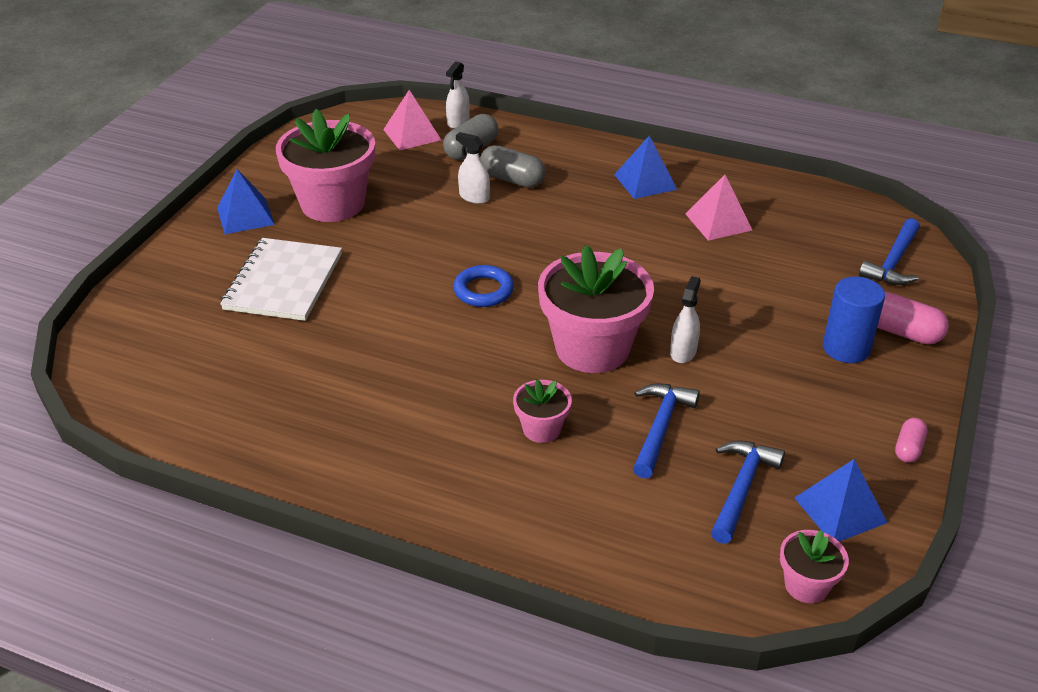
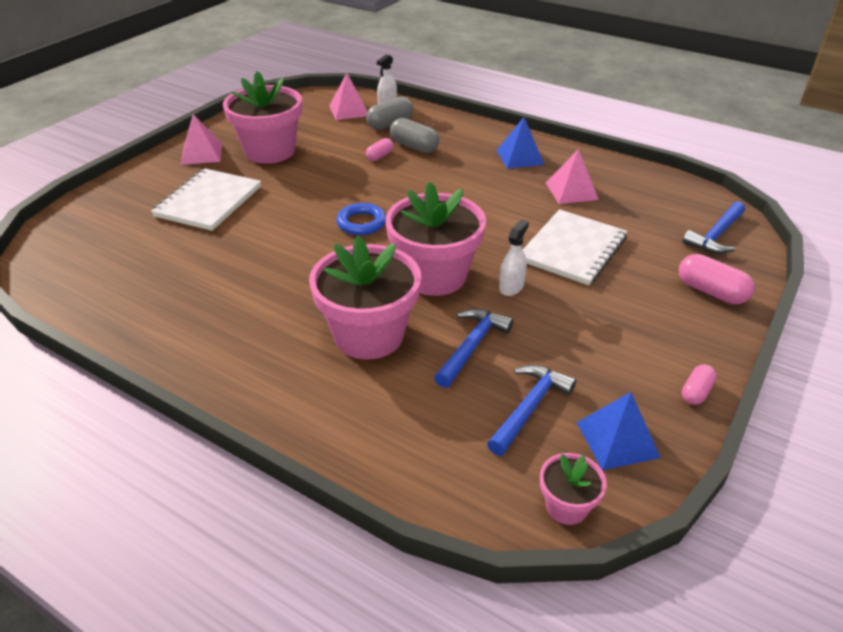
camera: 10 degrees right, 0 degrees up
blue pyramid [217,169,275,234] -> pink pyramid [181,114,222,165]
white spray bottle [456,132,490,204] -> pink capsule [366,138,393,161]
pink flower pot [513,379,572,443] -> pink flower pot [309,236,421,359], size x2.09
blue cylinder [823,277,885,363] -> none
none -> white notebook [523,209,627,286]

